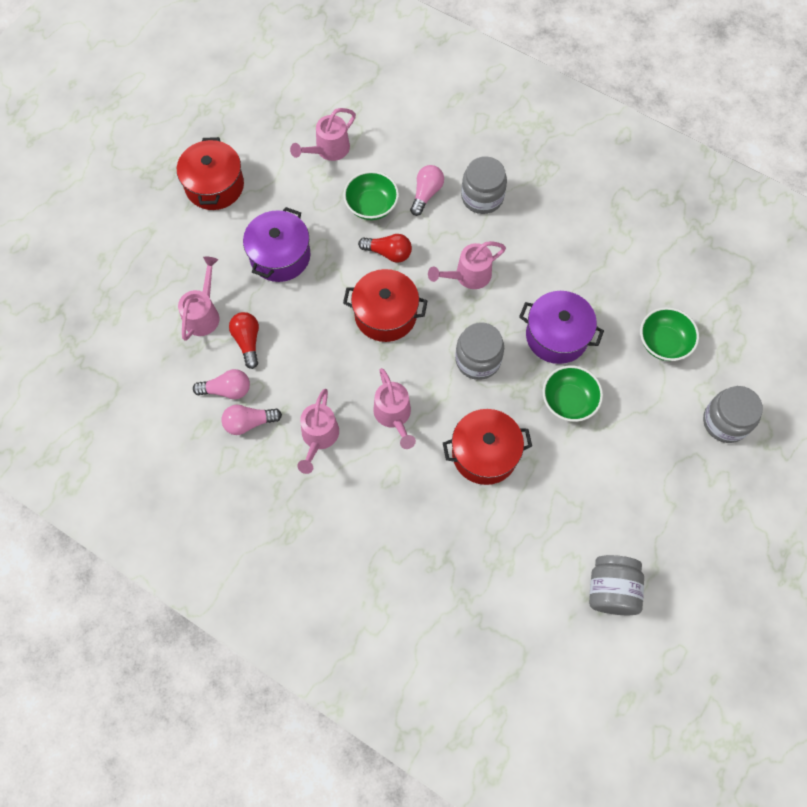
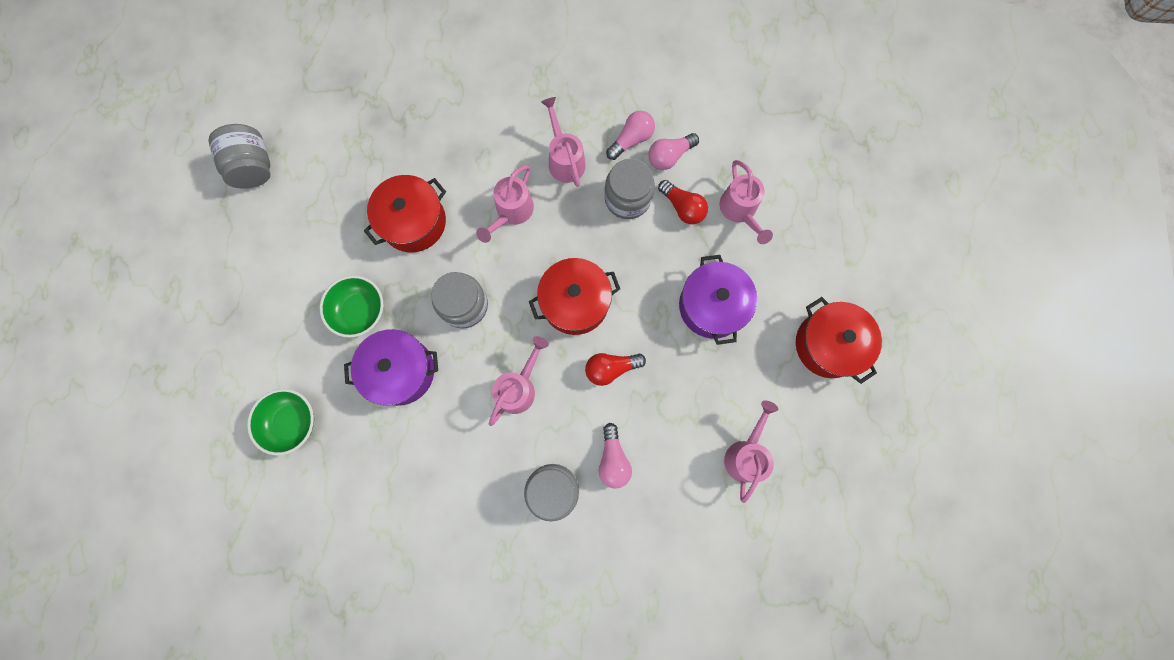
camera: 150 degrees right, 10 degrees up
green bowl [343,171,399,220] -> none
pink watering can [373,368,416,449] -> pink watering can turned 105 degrees counterclockwise [476,165,534,243]
grey jar [703,386,763,443] -> grey jar moved to [604,158,655,219]

